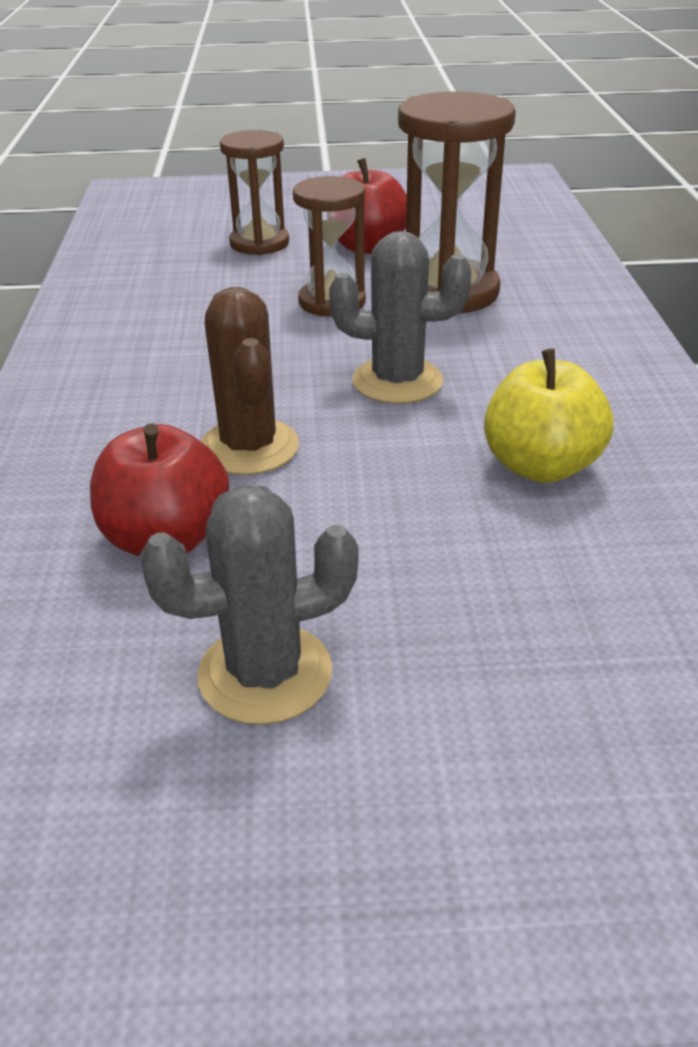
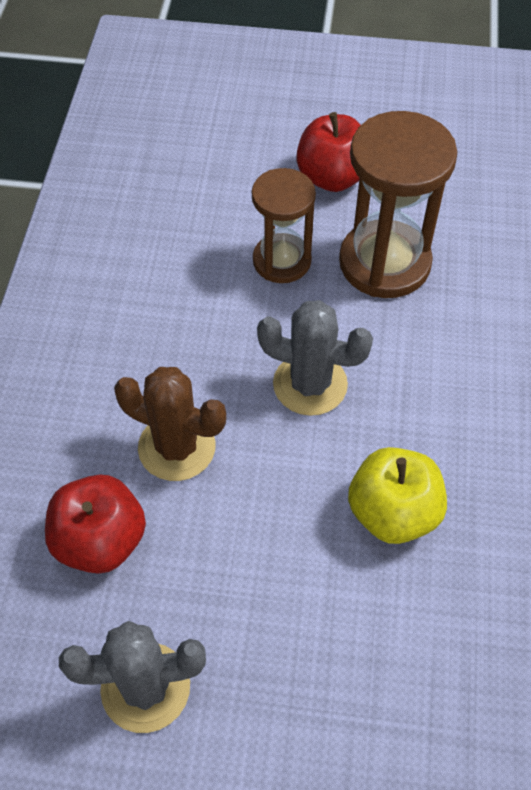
camera: 10 degrees right, 20 degrees up
brown cactus [201,287,299,475] -> brown cactus turned 60 degrees counterclockwise [114,367,226,481]
brown hourglass [220,130,289,255] -> none

